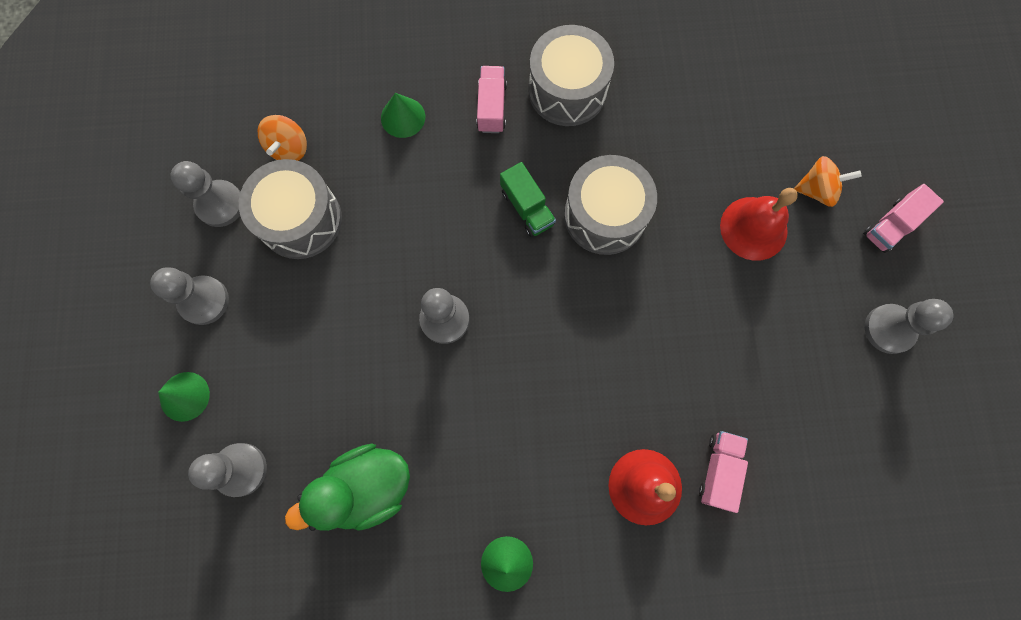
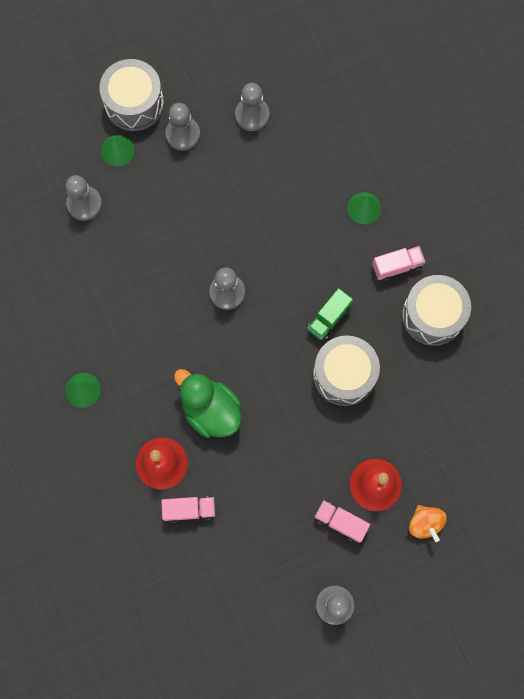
camera: 70 degrees right, 0 degrees up
grey drum [239,159,342,259] -> grey drum moved to [99,59,164,131]
orange spinning top [258,115,307,161] -> none
green duck [285,444,410,531] -> green duck moved to [174,369,242,438]
pink truck [863,184,944,253] -> pink truck moved to [315,500,370,543]

